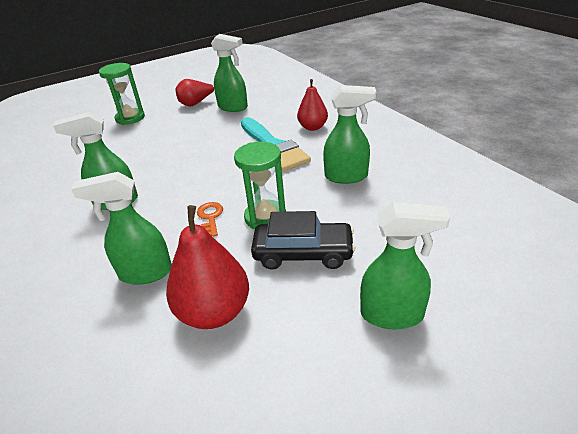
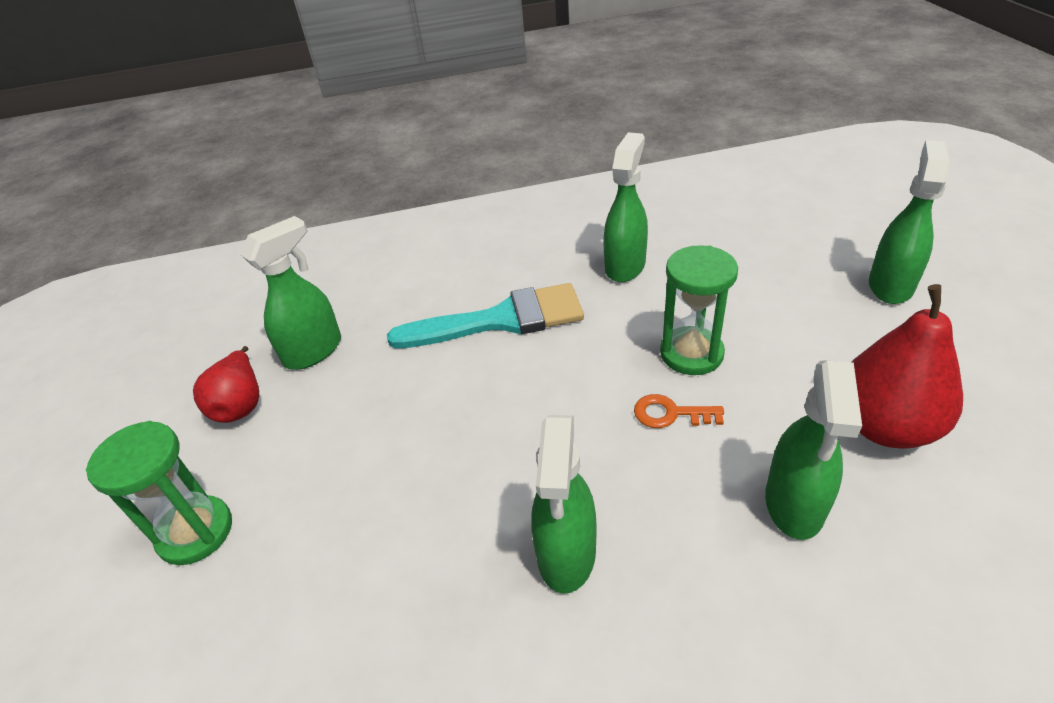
camera: 70 degrees left, 5 degrees up
black car [251,211,356,269] -> none
red pear [297,79,328,131] -> none

